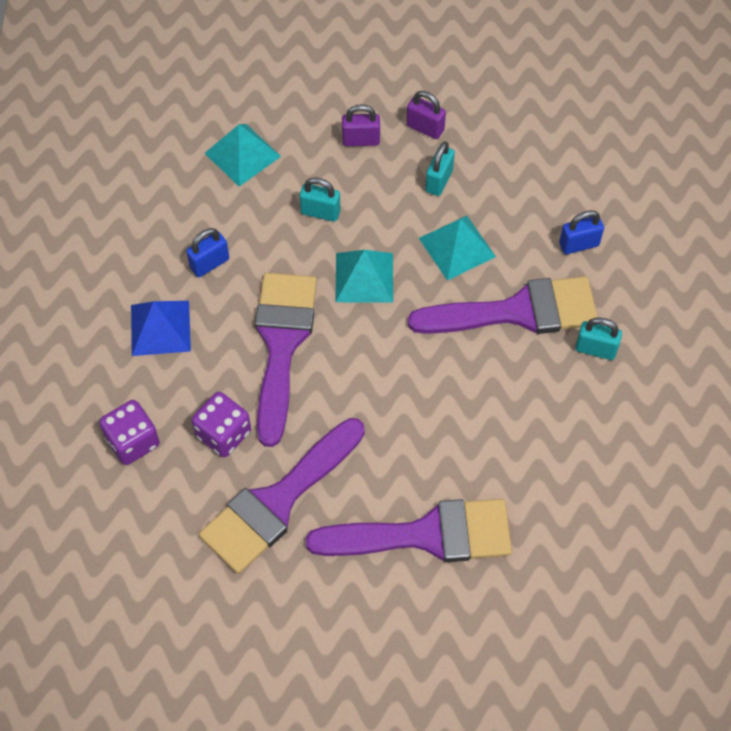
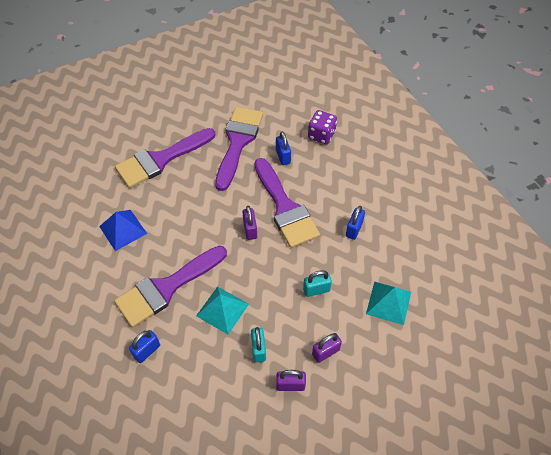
camera: 150 degrees right, 5 degrees down
blue pyramid [131,301,191,356] -> blue pyramid moved to [99,210,147,251]
purple dice [191,392,251,457] -> blue padlock [276,132,291,165]
turquoise pyramid [335,250,393,302] -> none
turquoise padlock [575,317,622,360] -> none
none -> purple padlock [243,206,257,240]

